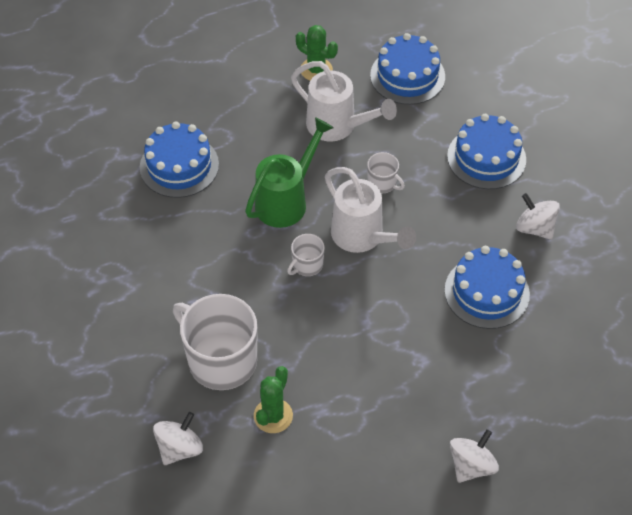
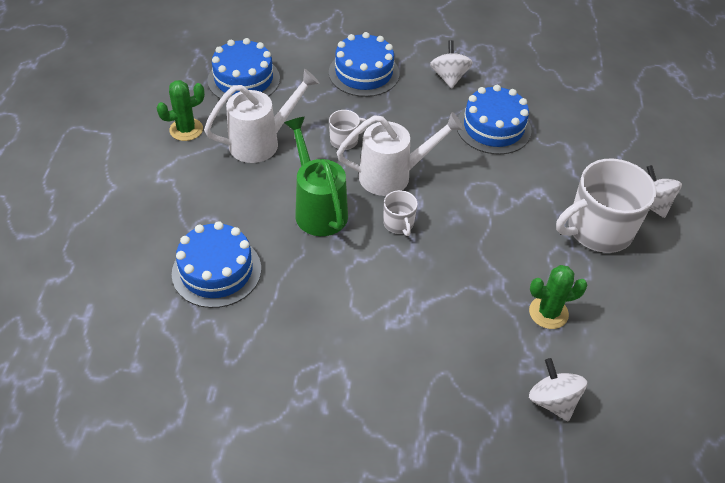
camera: 65 degrees left, 5 degrees down
white mug [173,294,257,390] -> white mug moved to [556,159,657,253]
green cactus [254,366,293,433] -> green cactus turned 60 degrees counterclockwise [529,265,588,329]
white spinning top [516,193,560,240] -> white spinning top turned 105 degrees clockwise [430,40,473,88]

